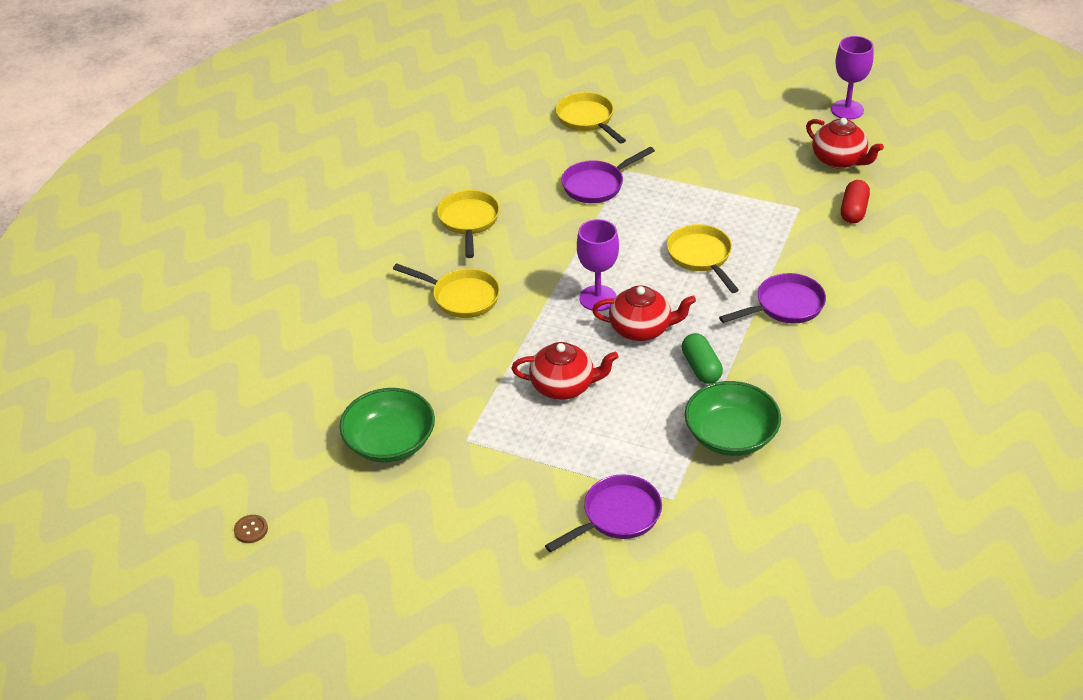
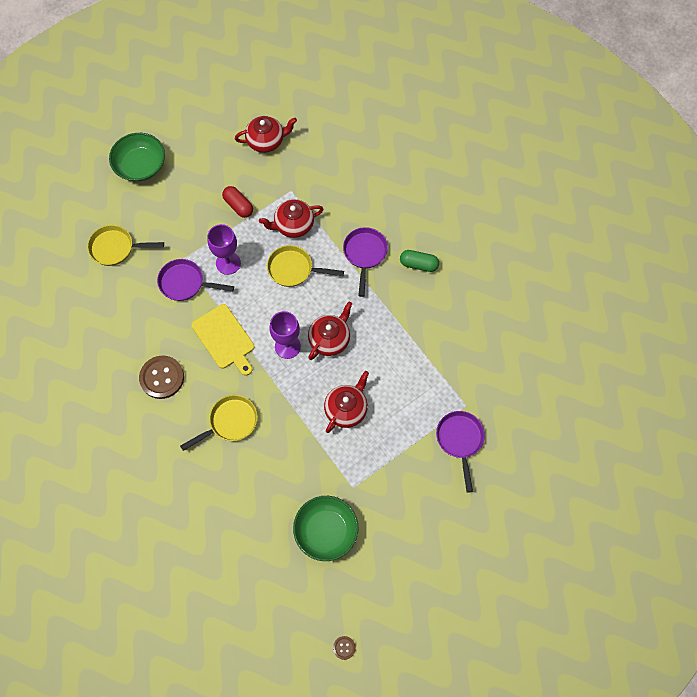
camera: 60 degrees left, 25 degrees up
yellow pan [437,190,500,258] -> brown button [139,356,184,399]
purple pan [562,147,655,203] -> purple pan turned 105 degrees clockwise [157,259,234,301]
green capsule [682,333,723,384] -> green capsule moved to [400,250,439,272]
green bowl [685,381,781,456] -> green bowl moved to [109,133,165,182]
purple goblet [831,36,874,119] -> purple goblet moved to [207,224,241,275]
red capsule [841,180,870,224] -> red capsule moved to [222,186,253,218]
none -> yellow cutting board [191,304,255,376]
none -> red teapot [259,199,324,238]

